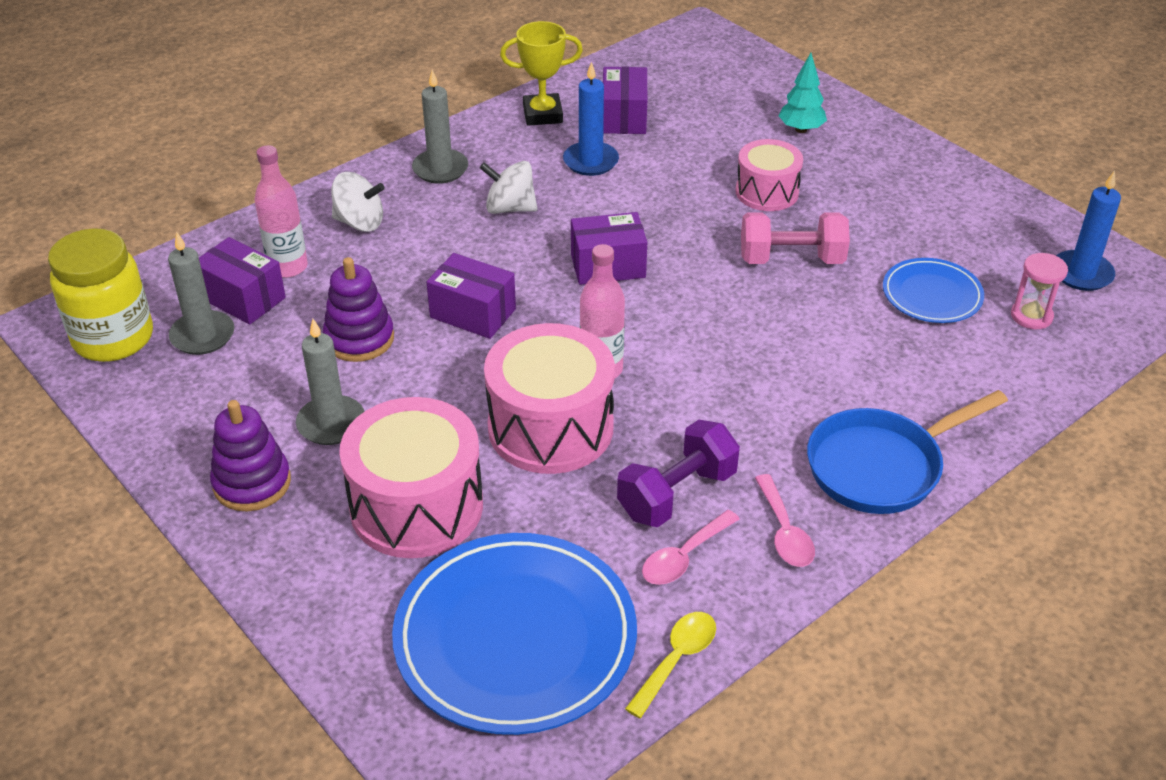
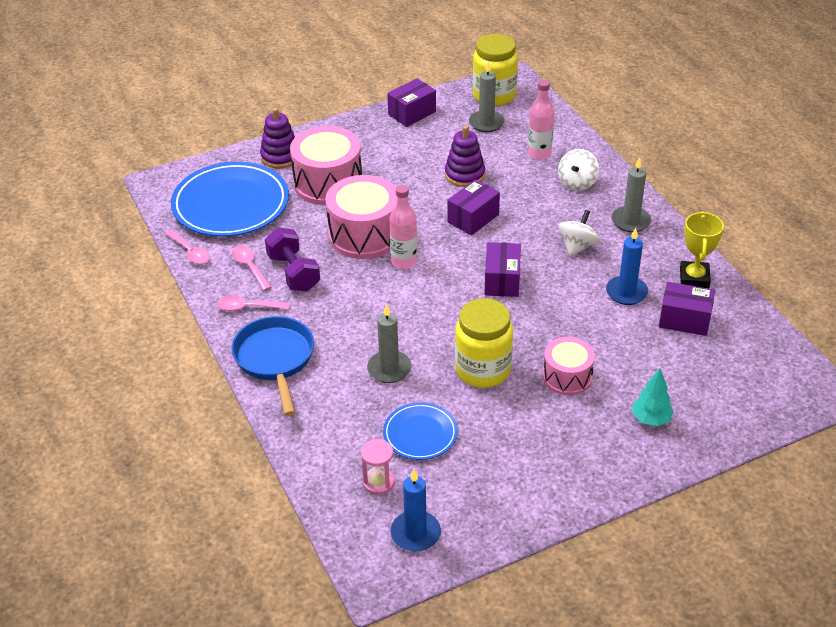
camera: 105 degrees right, 0 degrees up
purple box [199,237,286,324] -> purple box moved to [387,78,436,127]
purple stacking toy [210,400,291,511] -> purple stacking toy moved to [260,108,295,168]
grey candle [296,319,365,445] -> grey candle moved to [367,304,412,383]
yellow spoon [625,612,716,718] -> pink spoon [165,230,210,264]
pink dumbbell [741,213,850,264] -> yellow jar [455,298,513,388]

